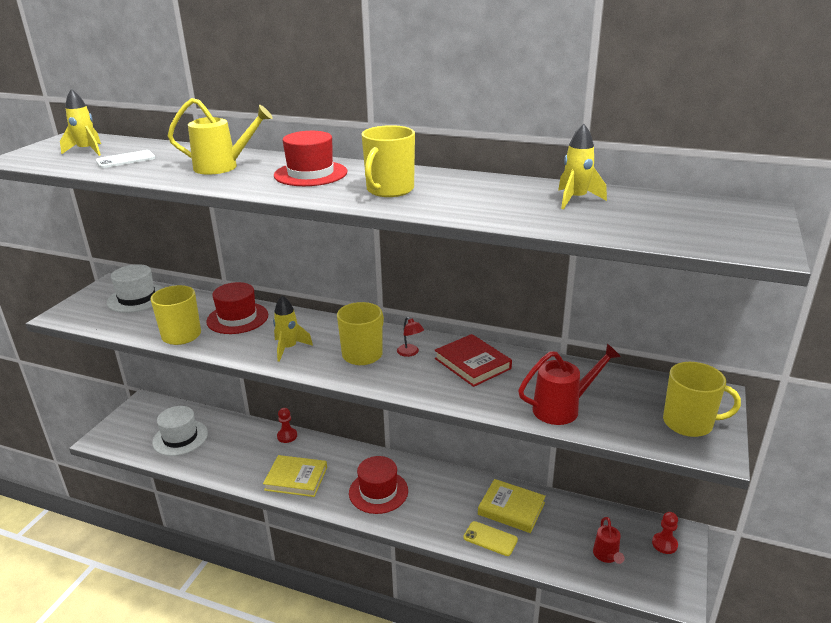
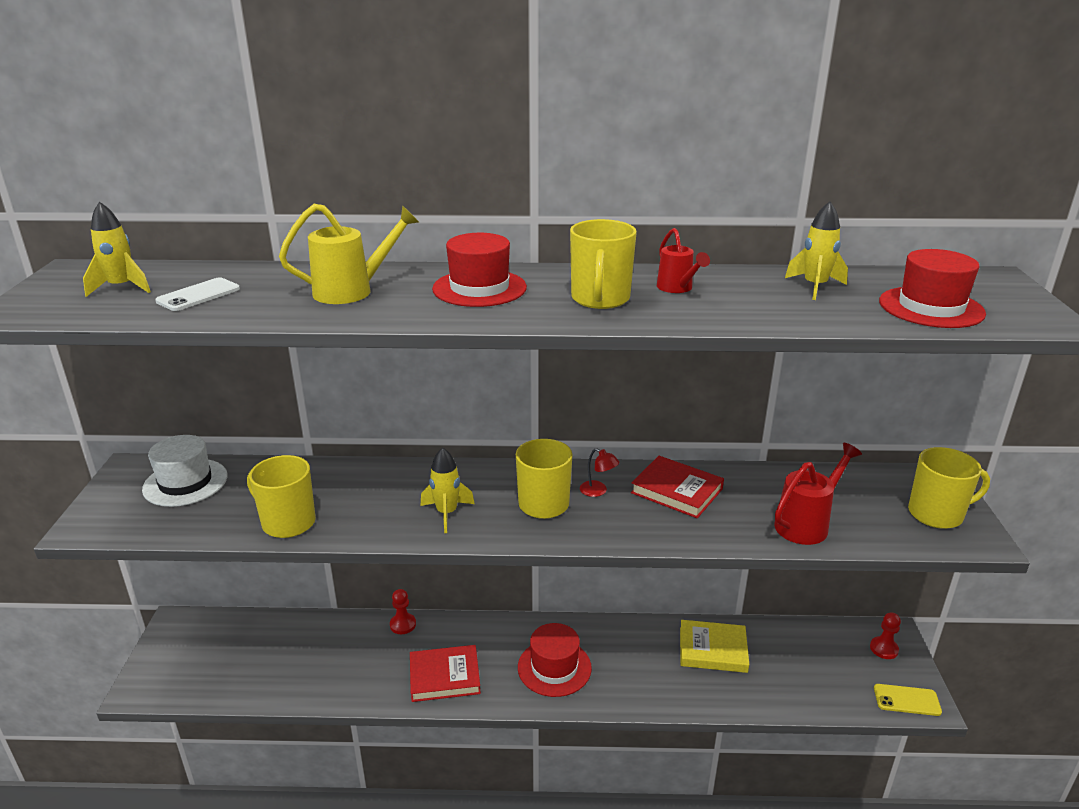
camera: 20 degrees left, 0 degrees up
white hat [152,406,208,456] -> none
red hat [206,282,268,334] -> red hat moved to [879,249,986,328]
yellow book [263,455,327,497] -> red book [410,645,481,702]
yellow phone [463,521,518,556] -> yellow phone moved to [874,684,942,716]
red watering can [593,517,625,564] -> red watering can moved to [657,228,710,293]

